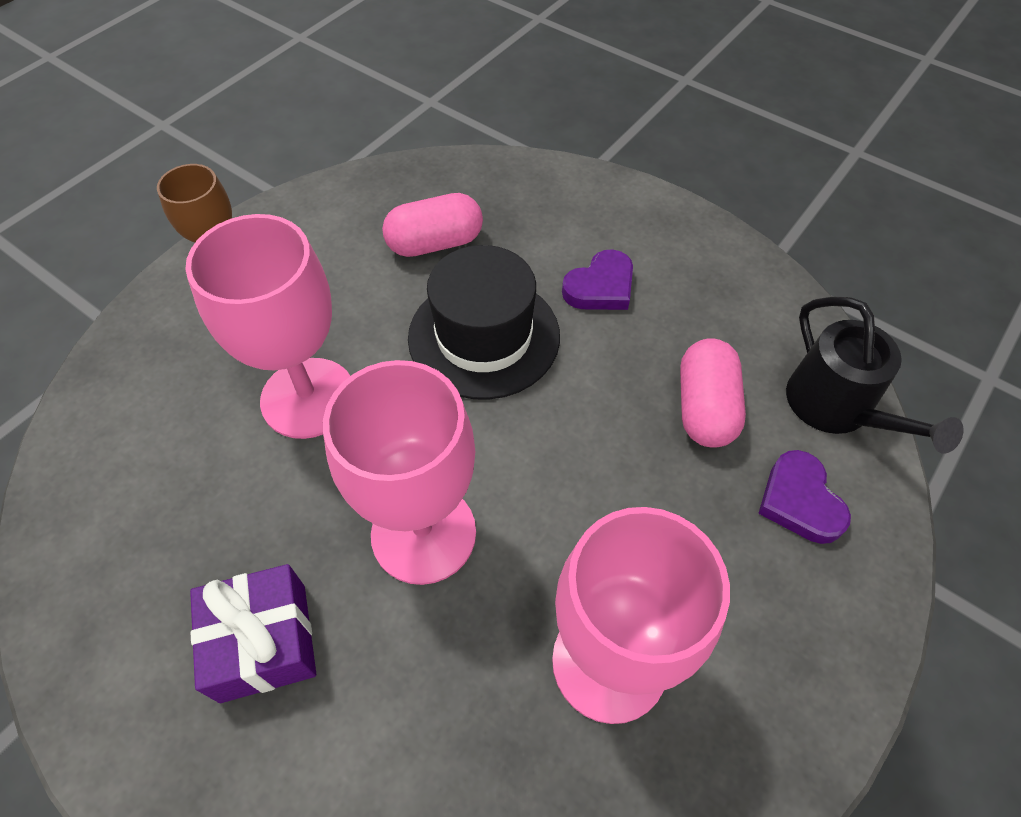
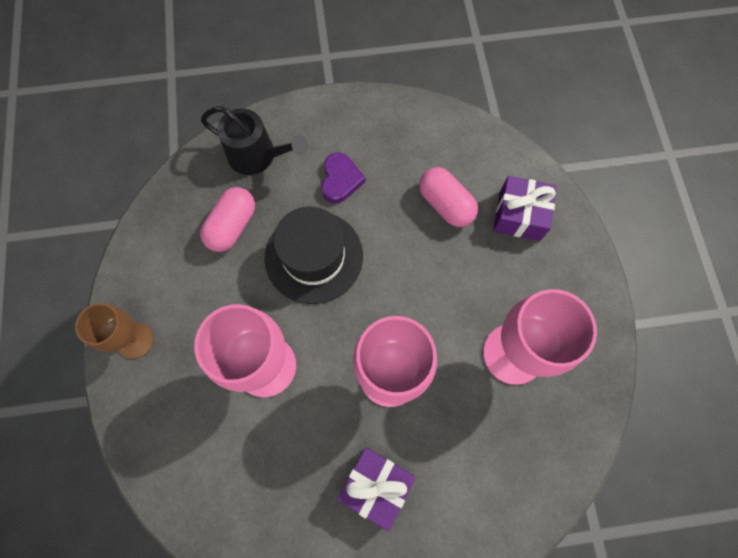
camera: 45 degrees left, 15 degrees up
purple heart [758,450,851,544] -> purple gift [493,176,557,241]
black watering can [786,296,964,454] -> black watering can moved to [201,106,308,175]

